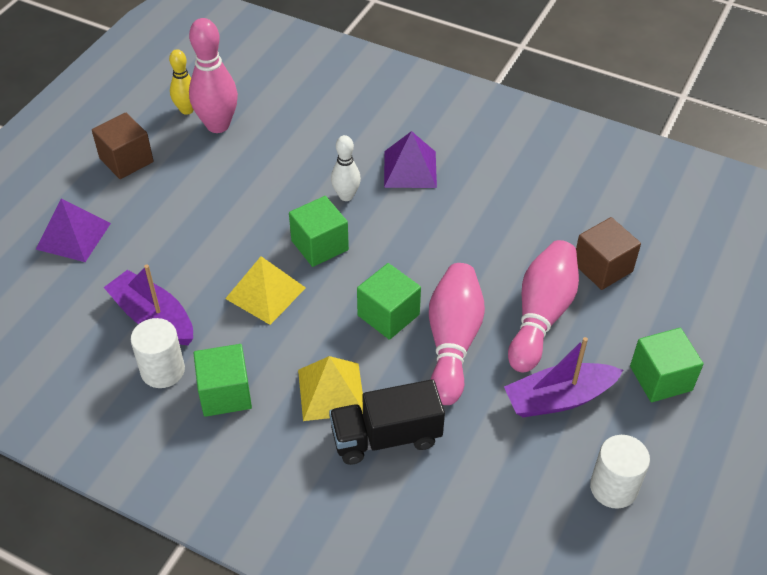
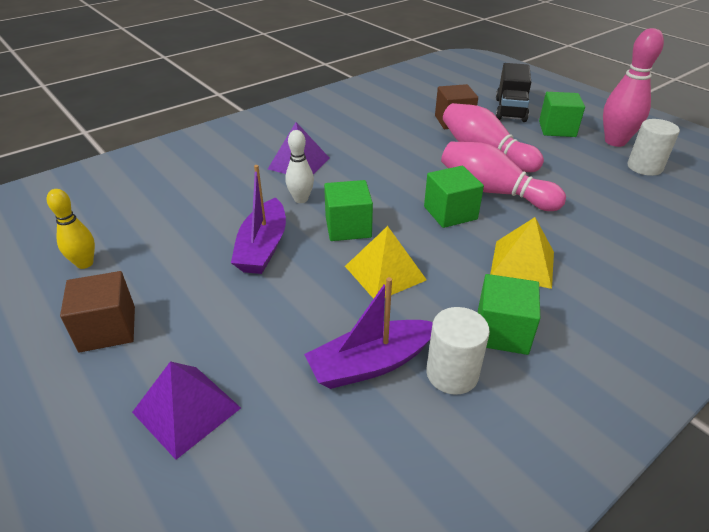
camera: 65 degrees left, 10 degrees down
pink bowling pin [189,18,238,133] -> pink bowling pin moved to [603,28,664,147]
black truck [329,379,445,465] -> black truck moved to [496,63,531,122]
purple boat [504,337,623,417] -> purple boat moved to [231,165,286,274]

